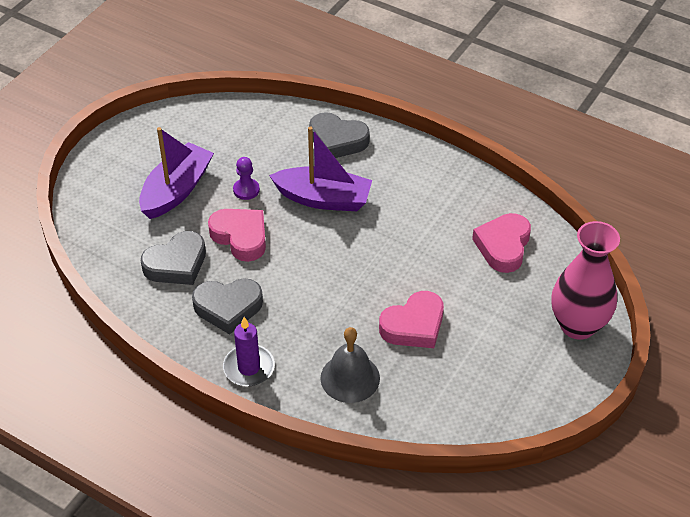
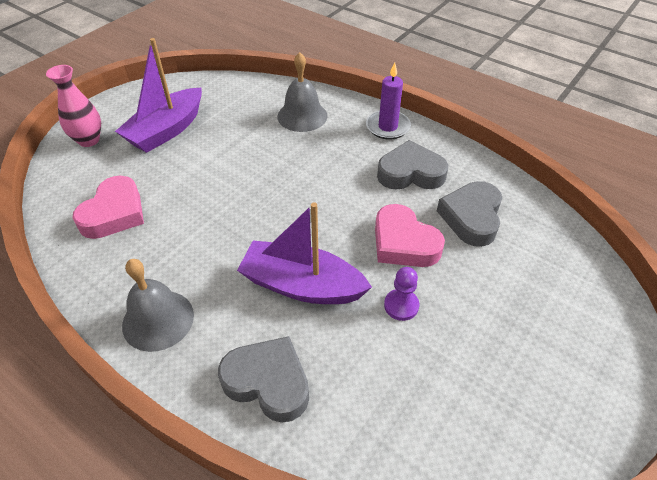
camera: 175 degrees left, 0 degrees up
purple boat [139,127,214,219] -> purple boat moved to [115,38,202,153]
grey heart [141,231,206,285] -> grey heart turned 45 degrees counterclockwise [437,181,502,247]
pink heart [379,291,444,348] -> none
pink vase [551,221,620,340] -> pink vase [46,65,101,147], size x0.63
none -> grey bell [122,259,194,352]

